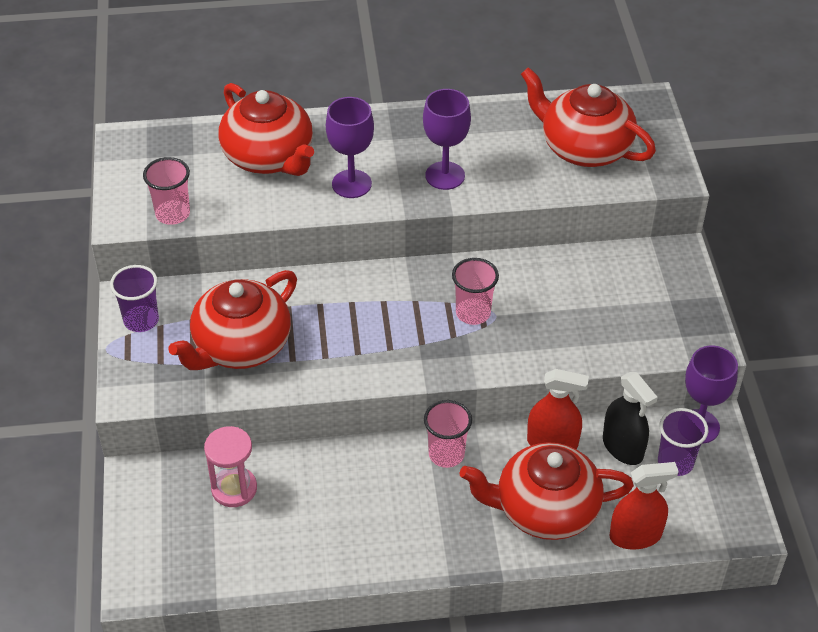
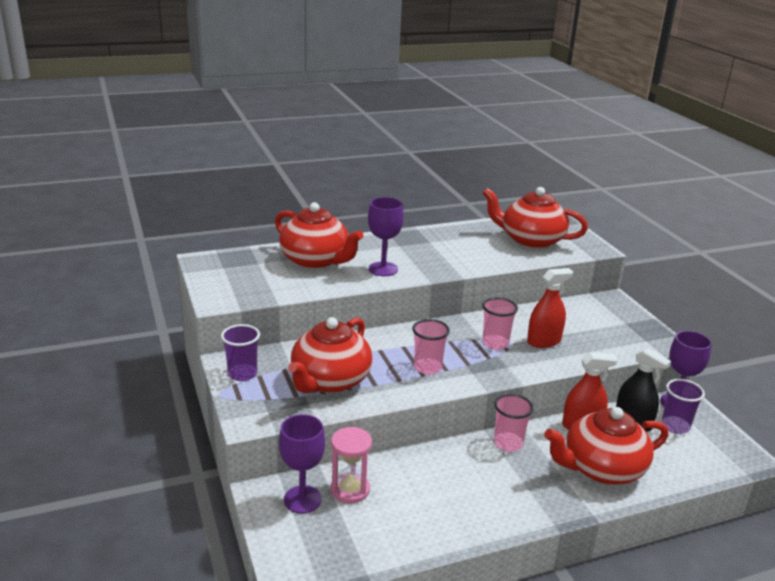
camera: 15 degrees left, 20 degrees down
pink cup [143,157,190,225] -> pink cup moved to [412,319,450,375]
purple goblet [423,89,471,190] -> purple goblet moved to [279,414,325,513]
red spray bottle [610,462,679,549] -> red spray bottle moved to [527,268,573,348]

